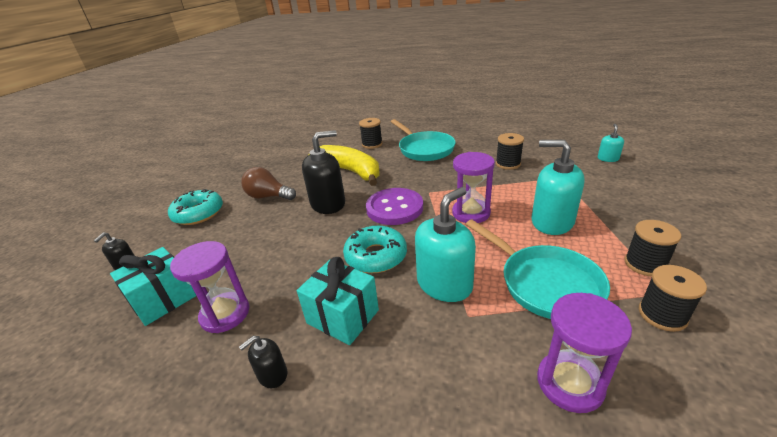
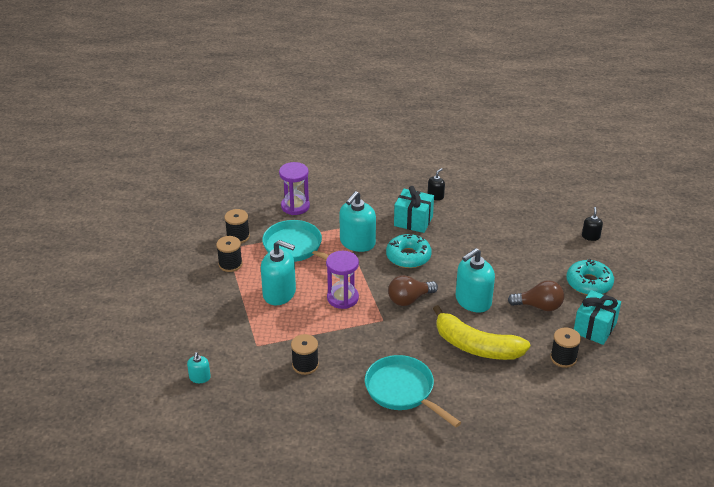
camera: 165 degrees right, 5 degrees up
turquoise gift [110,247,196,326] -> turquoise gift moved to [574,290,621,345]
purple hourglass [170,241,250,333] -> none
black soap dispenser [302,130,345,214] -> turquoise soap dispenser [456,248,495,312]
black spool [359,118,383,149] -> black spool moved to [550,327,581,368]
purple button [366,188,423,225] -> brown light bulb [388,275,438,306]

